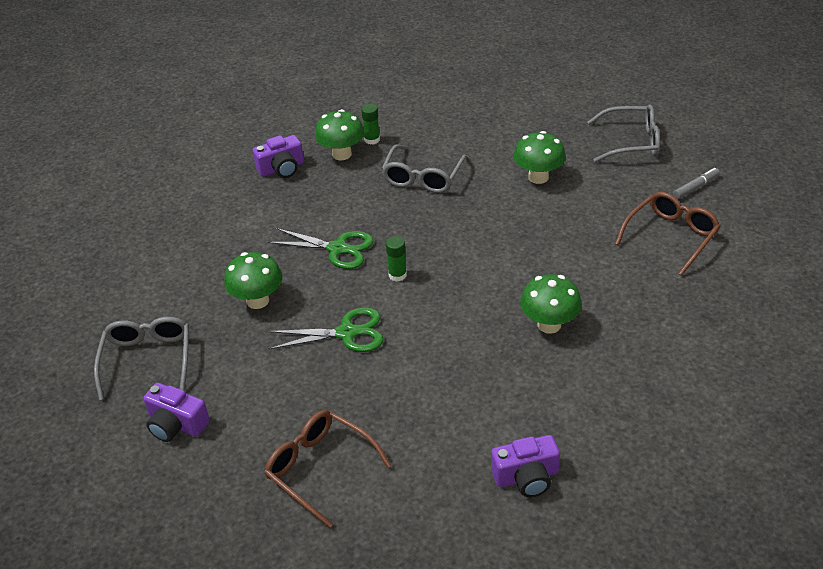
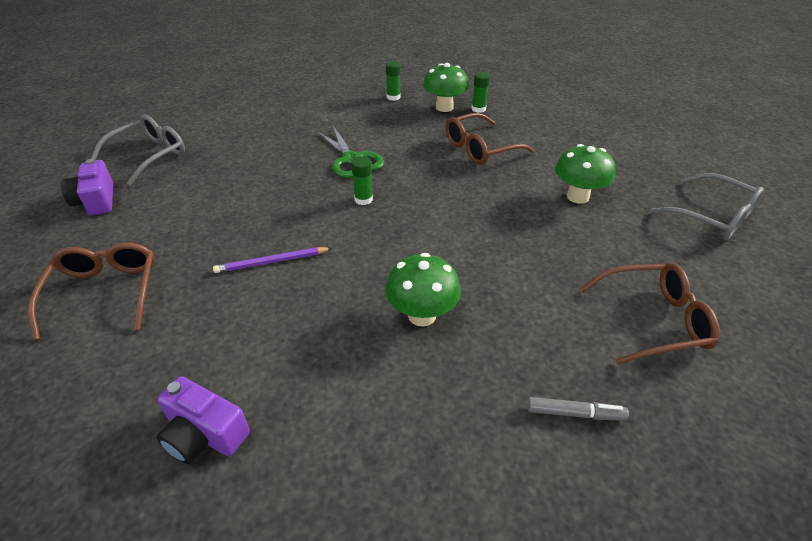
camera: 40 degrees right, 0 degrees up
green mushroom [224,252,282,309] -> none
purple camera [253,135,304,178] -> green glue stick [386,61,401,101]
green scissors [268,307,384,352] -> none
grey glasses [381,145,467,193] -> brown glasses [445,113,535,165]
grey marker [673,168,720,199] -> grey marker moved to [527,397,629,421]
none -> purple pencil [213,247,332,273]

